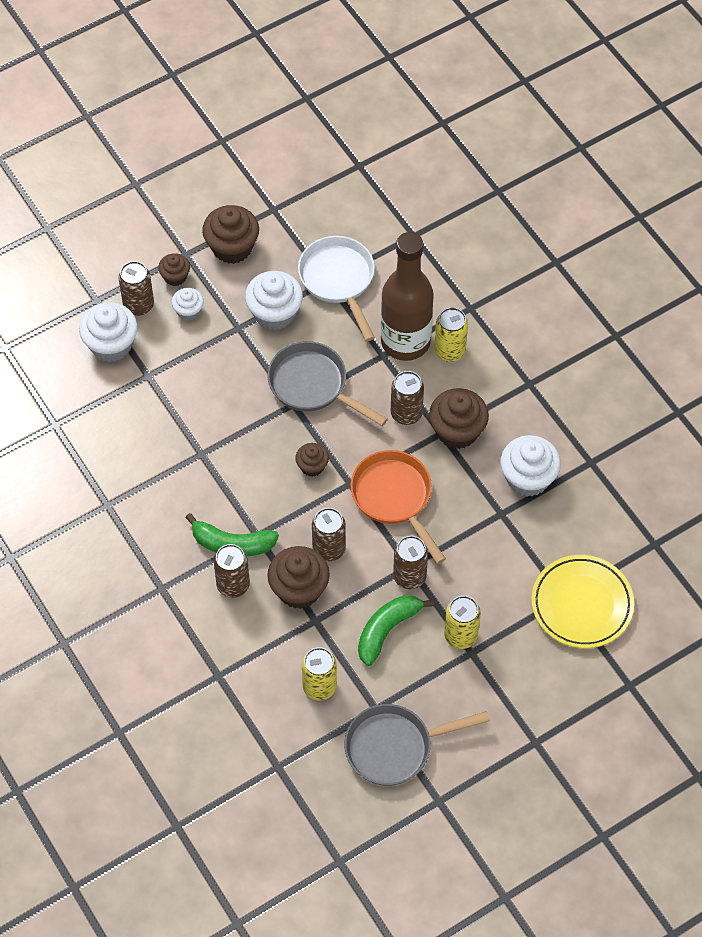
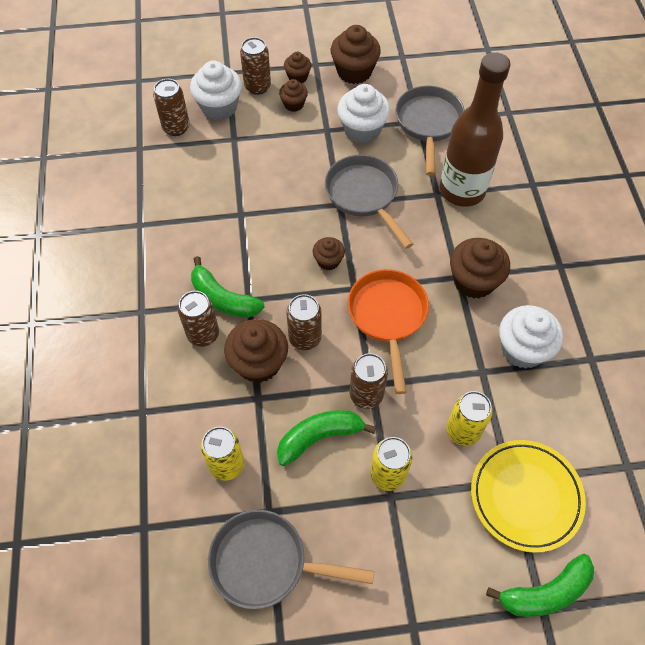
camera: 25 degrees right, 0 degrees up
white cupcake [172,288,204,321] -> brown cupcake [279,79,308,112]
white pan [298,236,375,342] -> grey pan [395,86,464,176]
brown can [391,371,424,425] -> brown can moved to [153,79,189,136]
yellow can [434,307,468,362] -> yellow can moved to [447,391,492,446]
none -> green banana [486,554,594,617]

